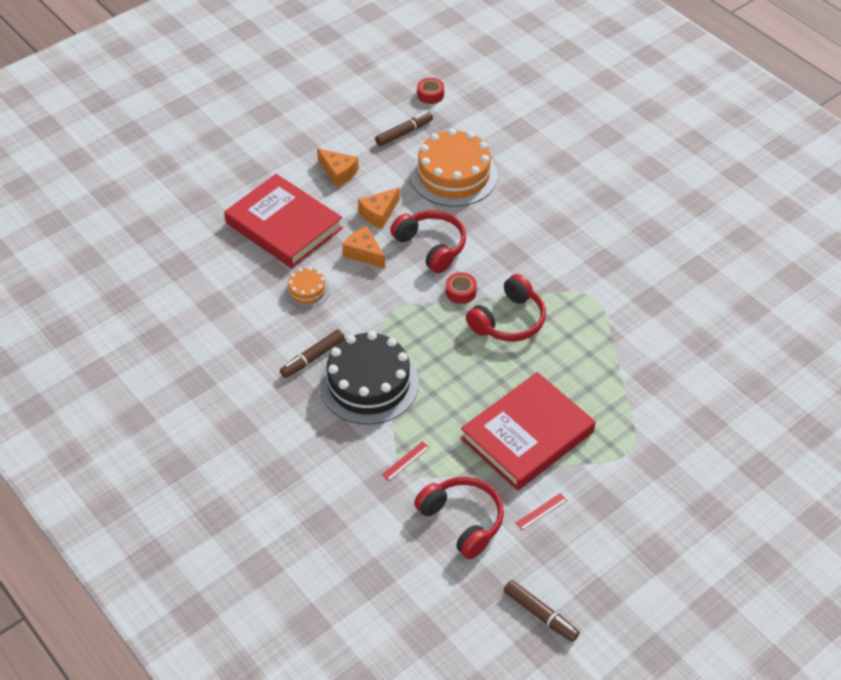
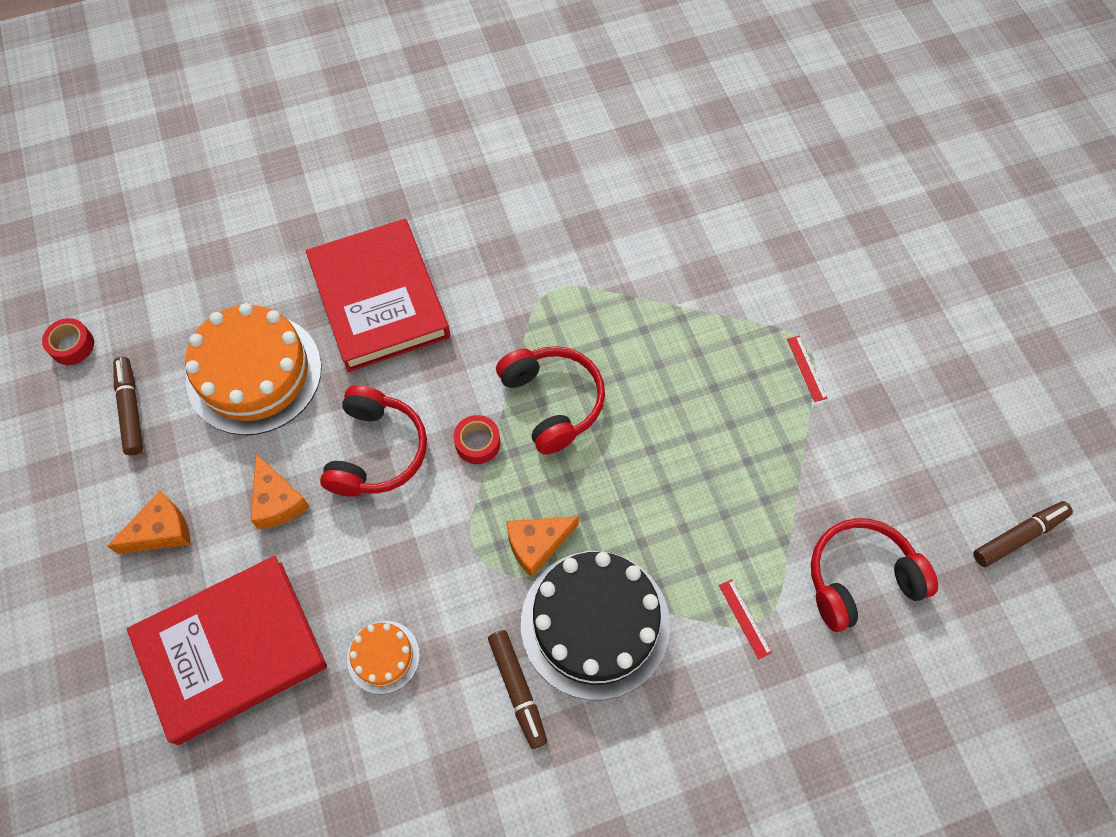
camera: 70 degrees left, 15 degrees up
orange cheese [342,226,385,268] -> orange cheese moved to [506,516,579,578]
red headphones [390,210,466,273] -> red headphones turned 120 degrees clockwise [320,385,427,496]
red book [461,372,595,490] -> red book moved to [306,219,450,372]
red ruler [515,493,567,530] -> red ruler moved to [787,336,827,402]

